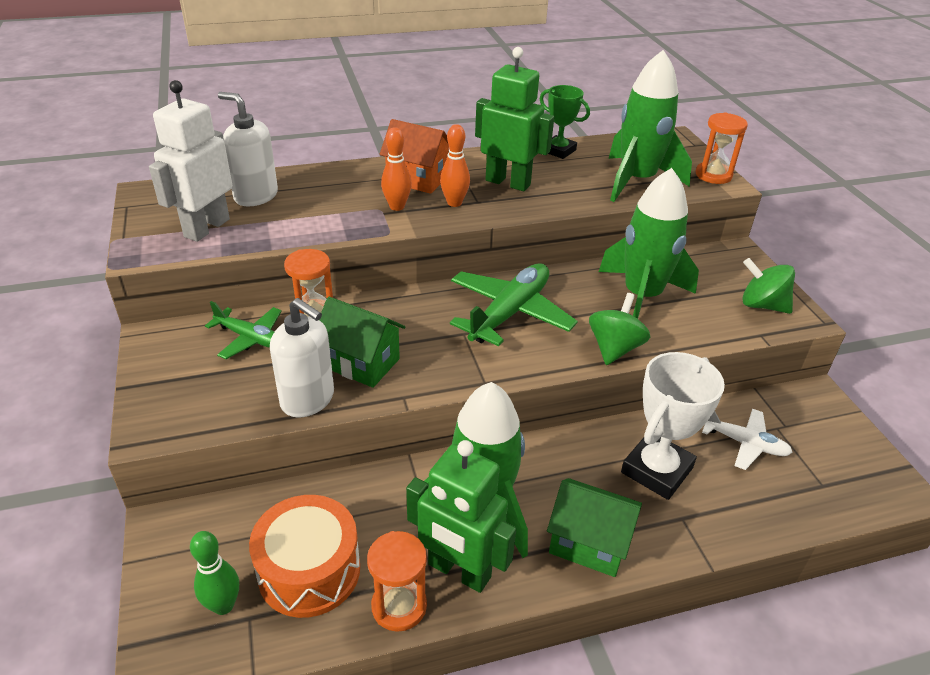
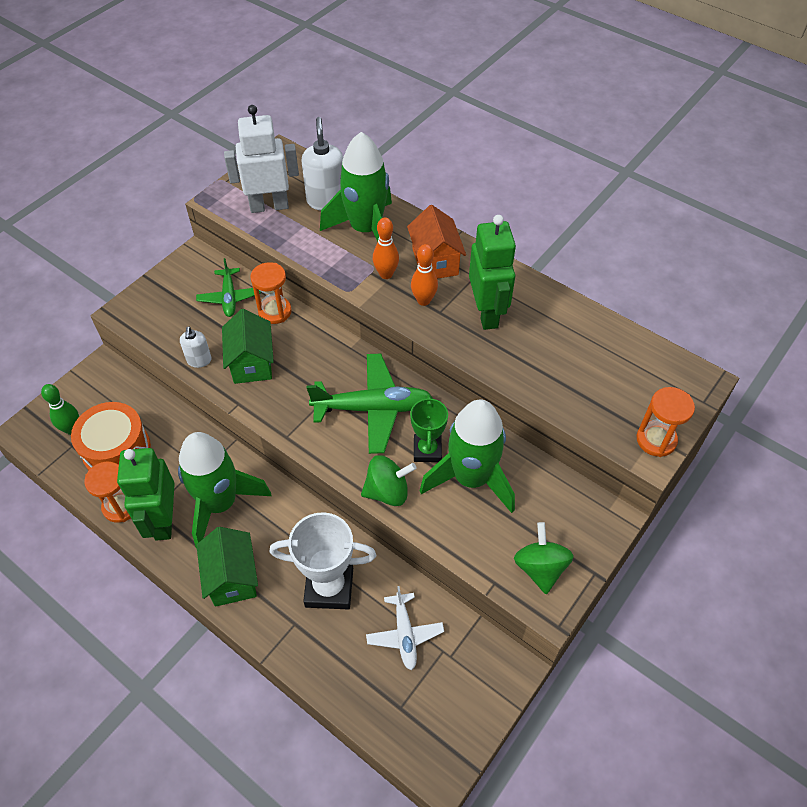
camera: 55 degrees right, 15 degrees up
white soap dispenser [270,298,334,417] -> white soap dispenser [180,327,212,368], size x0.58
green trophy [540,85,590,159] -> green trophy moved to [410,394,448,462]
green rocket [608,50,692,202] -> green rocket moved to [320,132,392,242]

